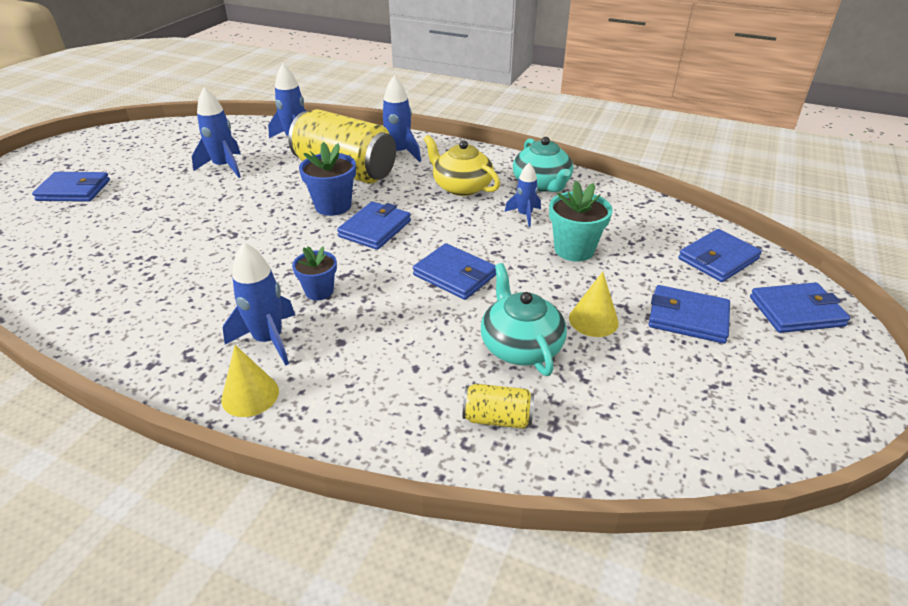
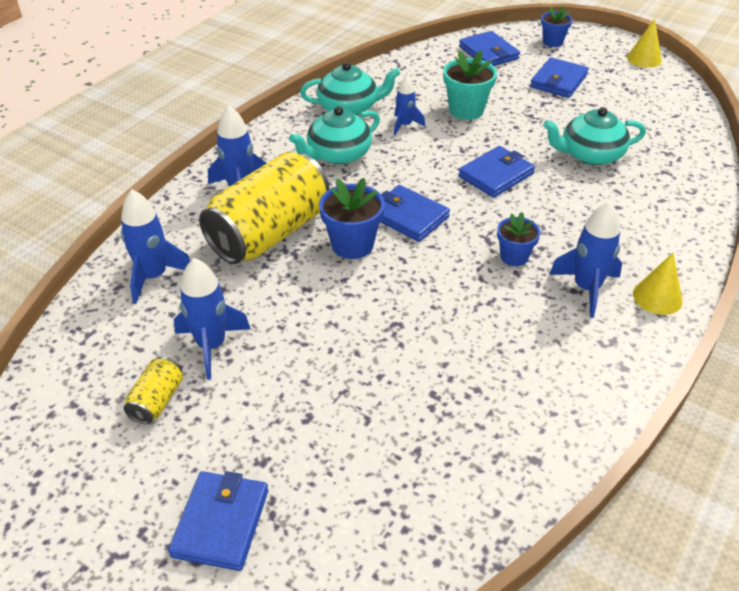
camera: 80 degrees left, 5 degrees up
yellow teapot [424,135,500,196] -> turquoise teapot [289,106,380,164]
yellow can [463,384,534,429] -> yellow can moved to [124,357,183,424]
yellow cone [569,272,619,337] -> yellow cone moved to [627,19,662,68]
blue wallet [750,282,850,333] -> blue flower pot [541,6,572,47]

